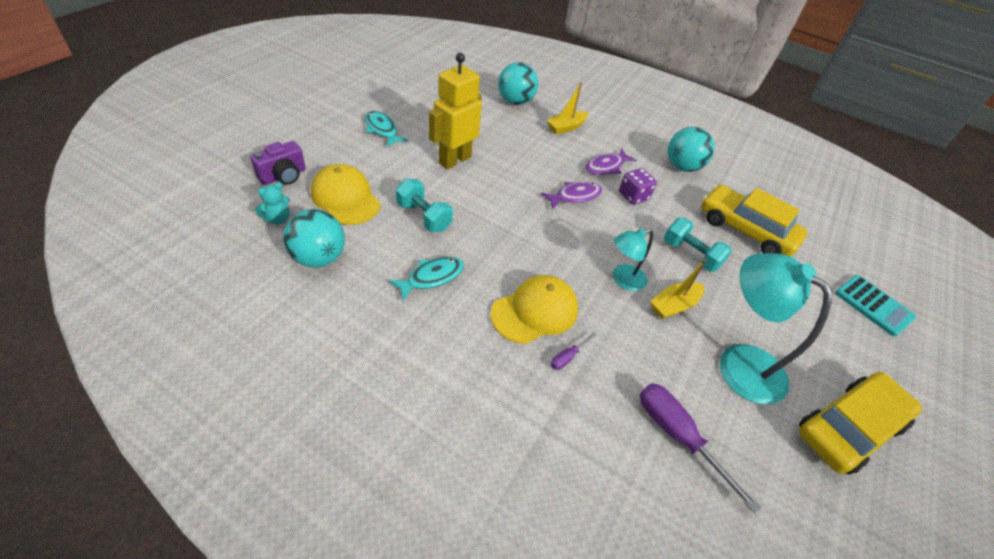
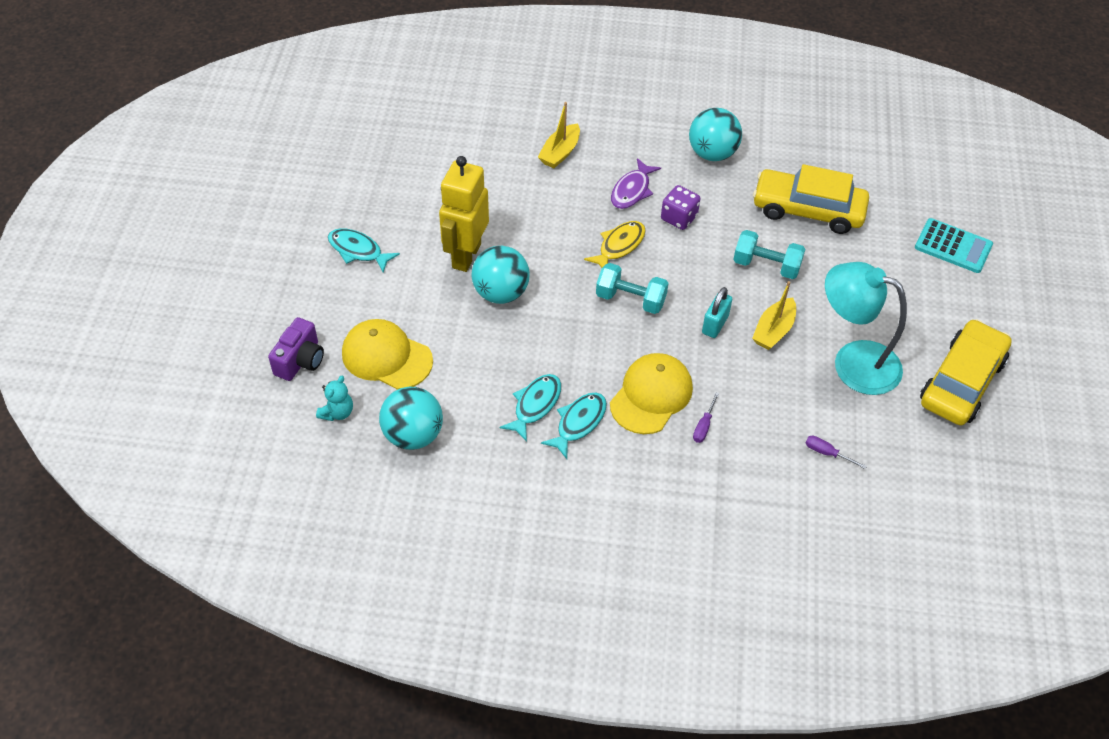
camera: 20 degrees left, 5 degrees up
turquoise dumbbell [396,178,453,232] -> turquoise dumbbell moved to [596,263,669,314]
turquoise ball [498,62,538,105] -> turquoise ball moved to [472,246,530,304]
purple fish [541,182,602,210] -> yellow fish [584,221,646,268]
turquoise lamp [613,228,653,291] -> turquoise padlock [702,287,732,338]
purple screwdriver [640,383,761,513] -> purple screwdriver [806,436,867,469], size x0.48
none -> turquoise fish [541,392,607,459]

